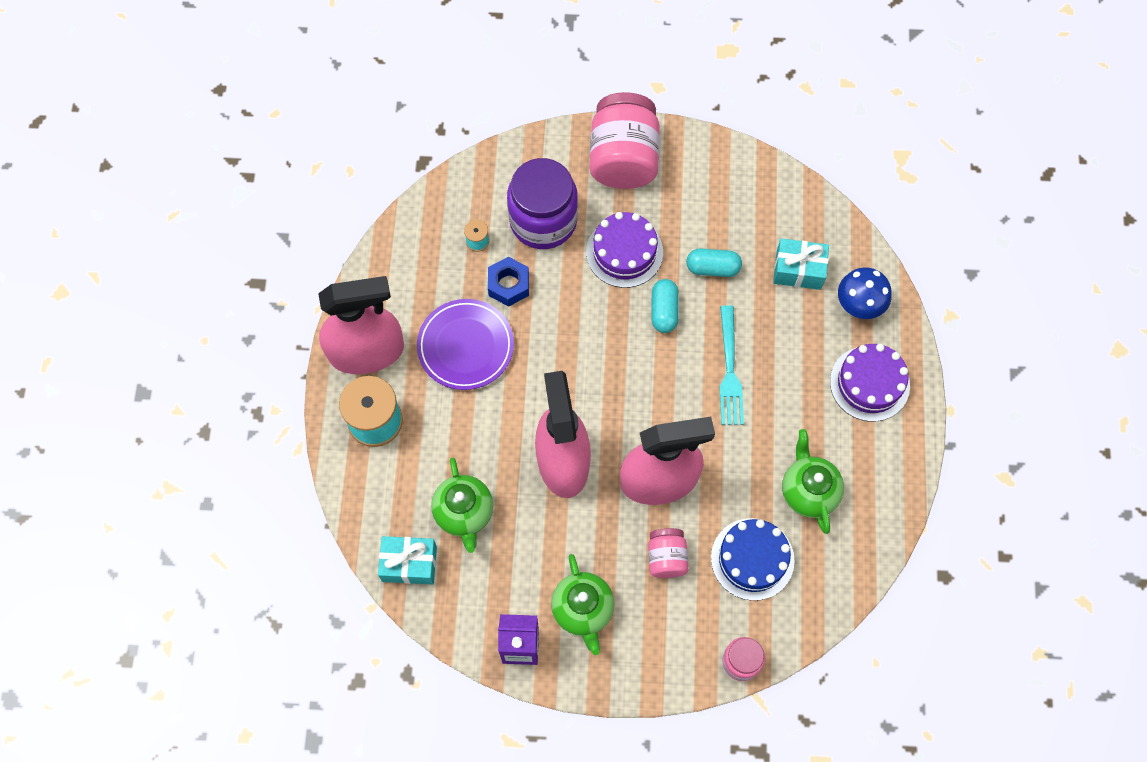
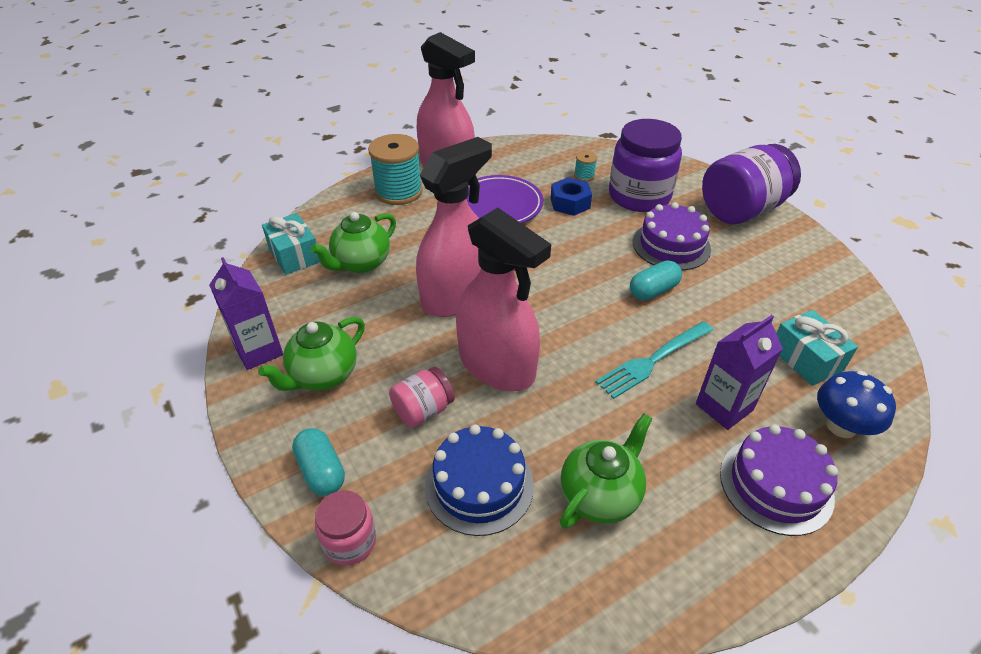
camera: 55 degrees right, 25 degrees down
pink jar [590,92,660,189] -> purple jar [702,144,801,224]
turquoise capsule [686,248,742,277] -> turquoise capsule moved to [292,428,345,496]
none -> purple carton [696,315,783,430]

